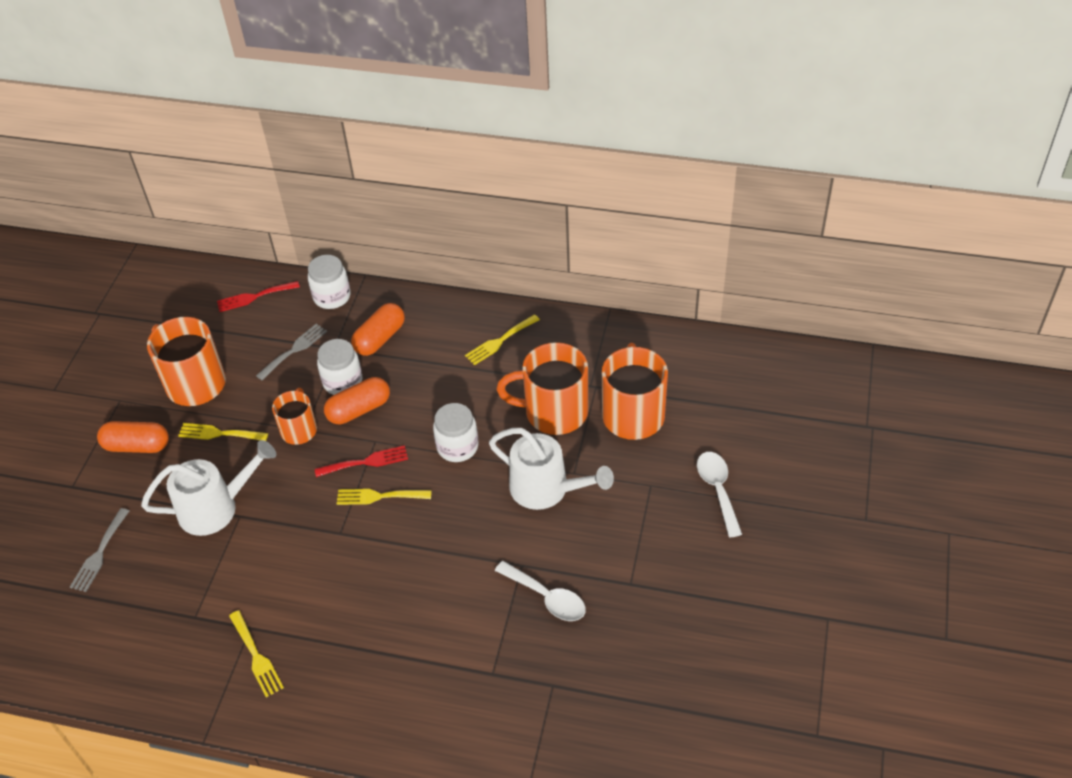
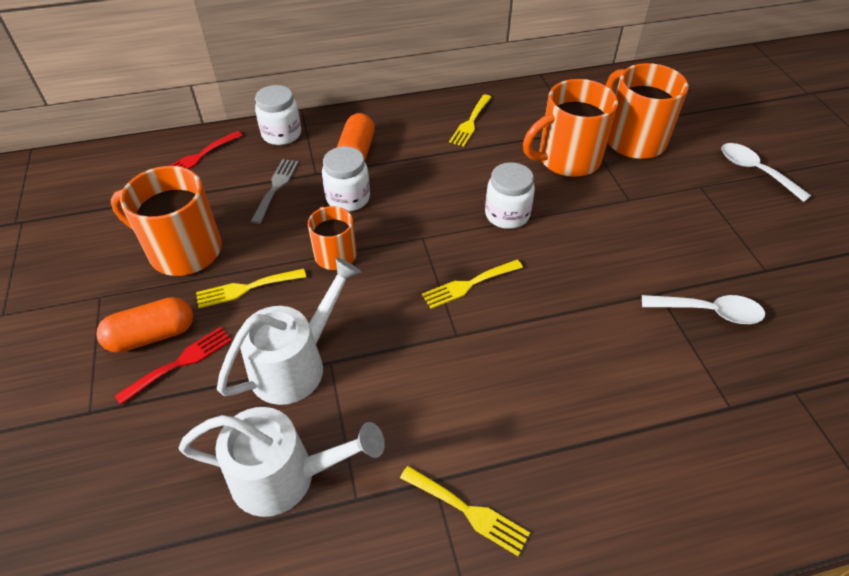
camera: 30 degrees left, 0 degrees up
grey fork [70,508,129,592] -> none
red fork [315,445,408,477] -> red fork moved to [115,327,232,405]
orange capsule [324,377,390,424] -> none
white watering can [489,428,614,510] -> white watering can moved to [179,407,385,517]

